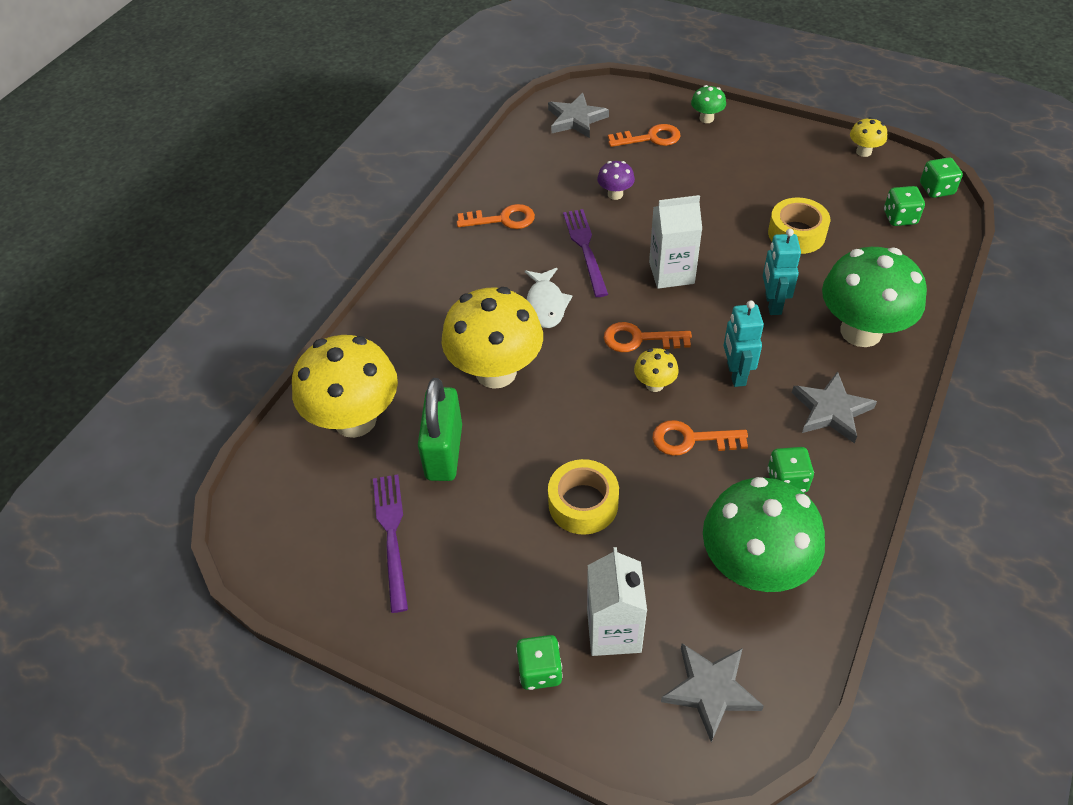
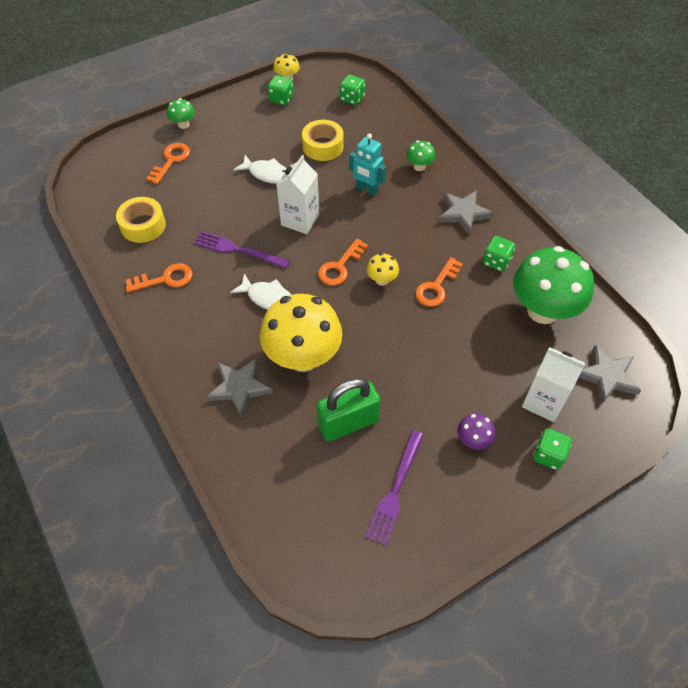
camera: 60 degrees left, 5 degrees up
yellow mushroom [292,335,398,438] -> none
purple fork [373,474,408,613] -> purple fork turned 90 degrees counterclockwise [365,430,423,546]
green padlock [418,378,462,481] -> green padlock turned 60 degrees counterclockwise [316,378,381,442]
orange key [457,204,535,229] -> orange key turned 45 degrees clockwise [126,263,193,292]
grey star [548,93,609,138] -> grey star moved to [206,358,272,418]
yellow tape [548,459,619,535] -> yellow tape moved to [116,197,166,243]
purple mushroom [597,161,635,200] -> purple mushroom moved to [458,413,495,449]
turquoise robot [724,300,764,387] -> none
green mushroom [822,247,927,347] -> green mushroom [406,141,435,171], size x0.44
green dice [920,157,963,198] -> green dice moved to [268,75,294,105]
none -> white fish [233,155,287,184]

